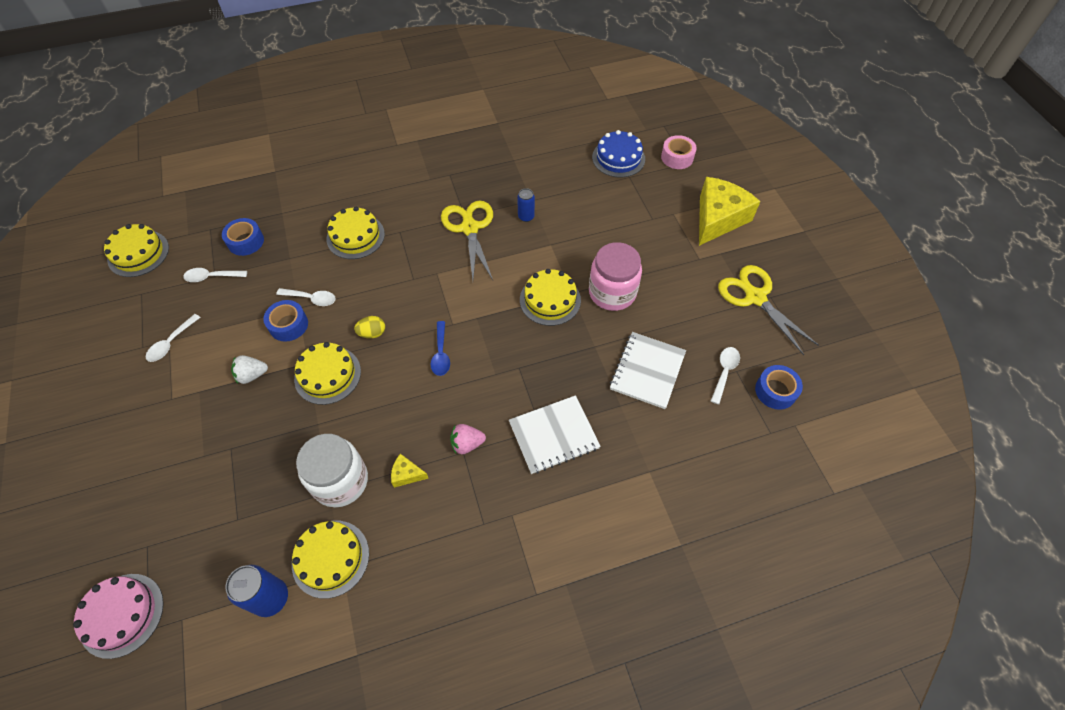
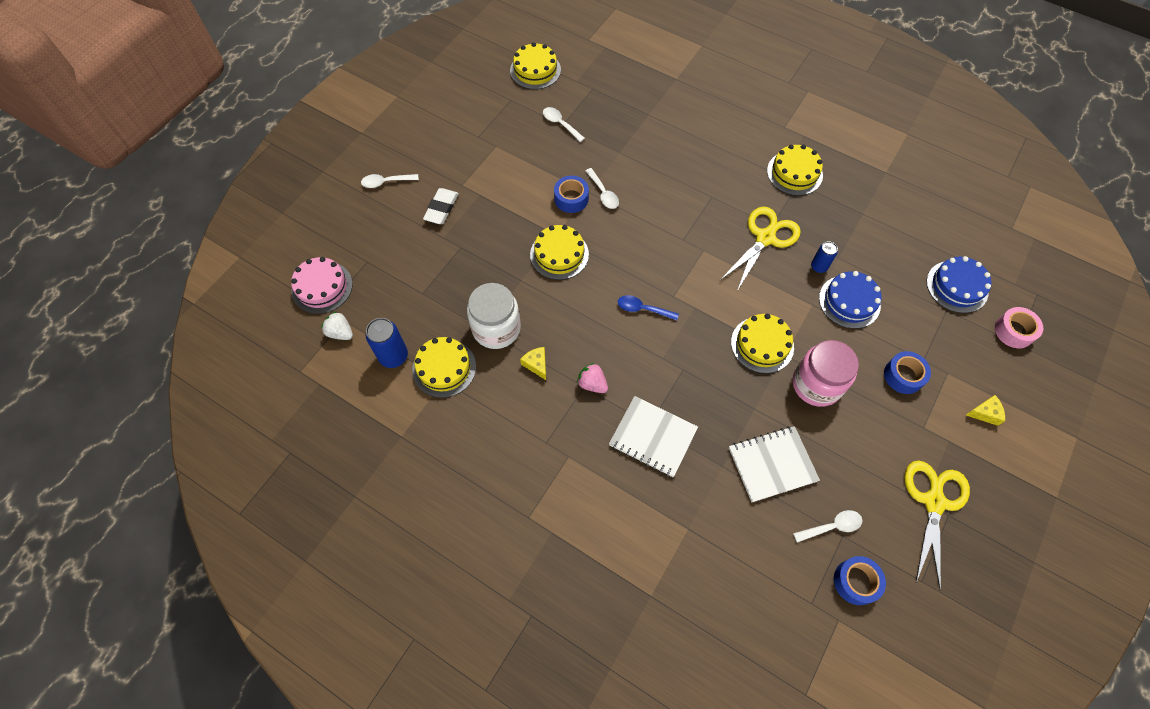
camera: 50 degrees right, 5 degrees up
white spoon [146,314,201,362] -> white spoon moved to [361,174,419,188]
blue tape [222,218,264,256] -> blue tape moved to [884,351,931,394]
white strawberry [231,355,268,384] -> white strawberry moved to [321,311,353,340]
yellow cake [326,207,385,259] -> yellow cake moved to [767,144,823,196]
yellow egg [354,316,385,339] -> none
blue spoon [430,321,450,376] -> blue spoon turned 60 degrees clockwise [618,295,679,320]
yellow cheese [699,177,761,246] -> yellow cheese [966,395,1005,426], size x0.42
none -> white eraser [423,188,459,224]
none -> blue cake [819,271,882,329]

